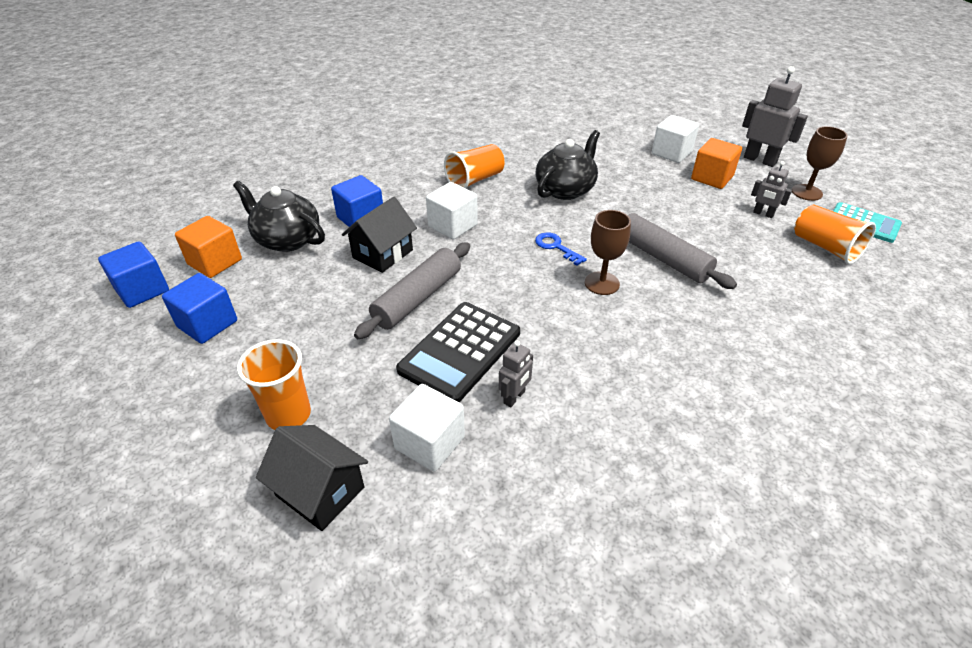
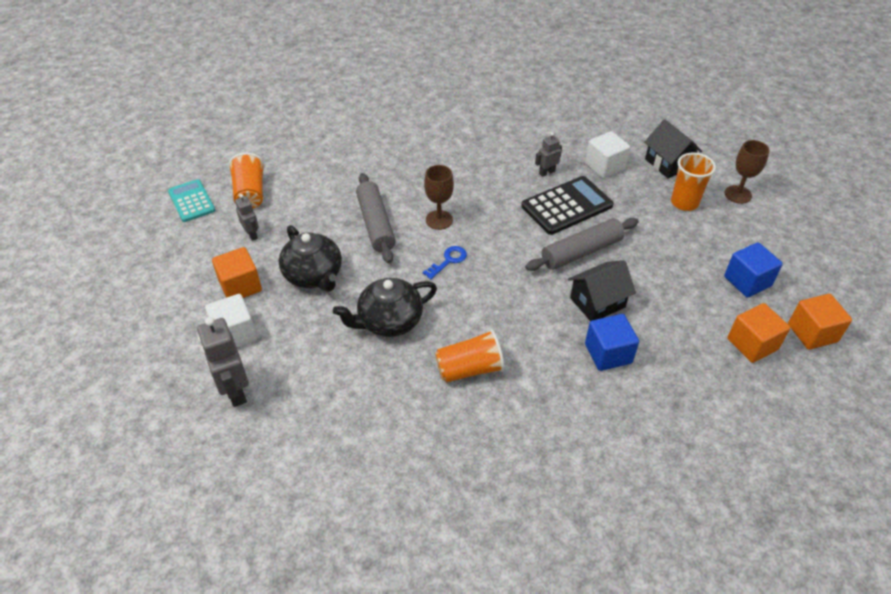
camera: 155 degrees left, 5 degrees up
blue cube [98,241,169,308] -> orange cube [788,294,852,350]
black teapot [233,181,325,252] -> black teapot moved to [279,225,342,292]
white cube [426,182,478,239] -> none
blue key [535,232,587,266] -> blue key turned 120 degrees counterclockwise [423,246,467,279]
grey robot [742,66,808,167] -> grey robot moved to [197,317,249,407]
brown goblet [792,126,848,201] -> brown goblet moved to [725,140,769,204]

